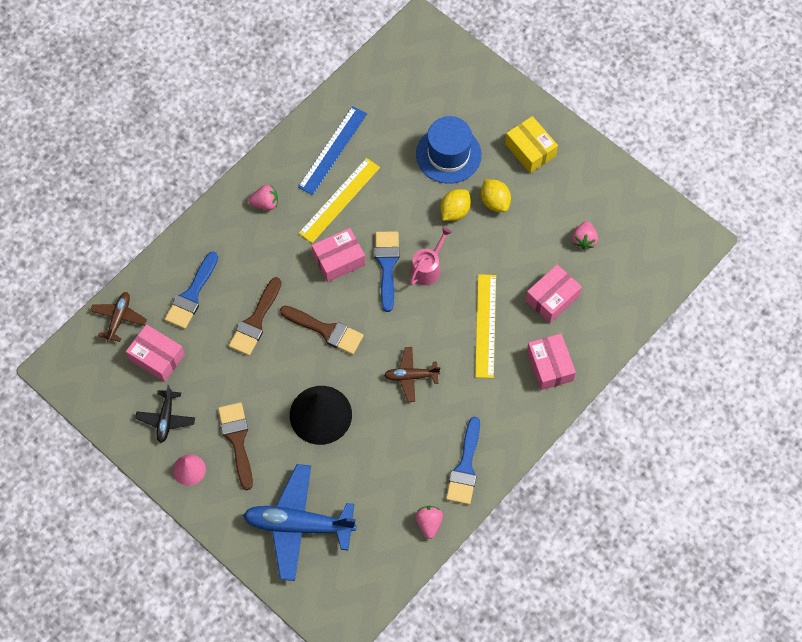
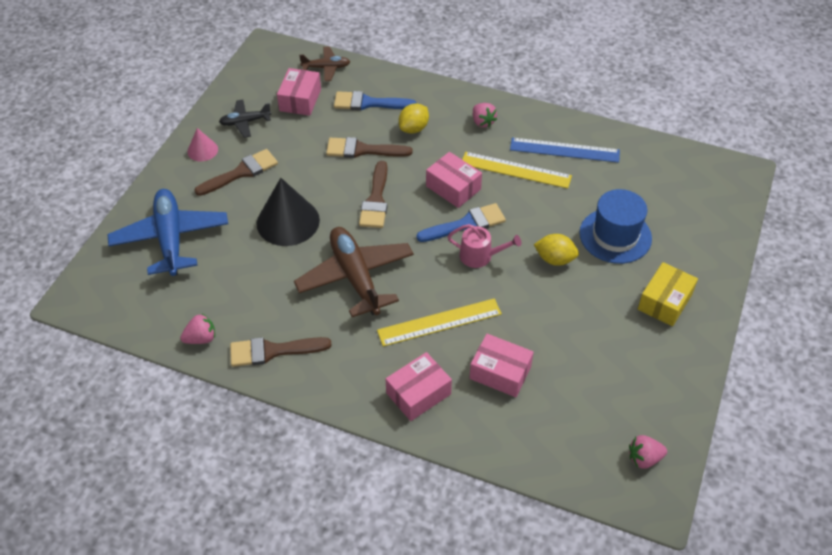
camera: 70 degrees right, 15 degrees down
brown plane [384,347,440,402] -> brown plane [294,227,414,317], size x1.95
blue brush [446,417,480,505] -> brown brush [230,337,332,367]
yellow lemon [481,179,511,212] -> yellow lemon moved to [399,103,429,134]
pink strawberry [572,221,598,250] -> pink strawberry moved to [629,435,667,469]

